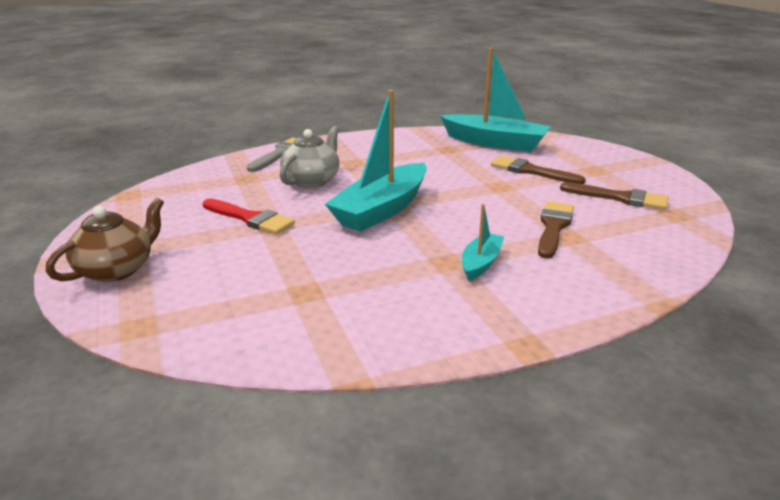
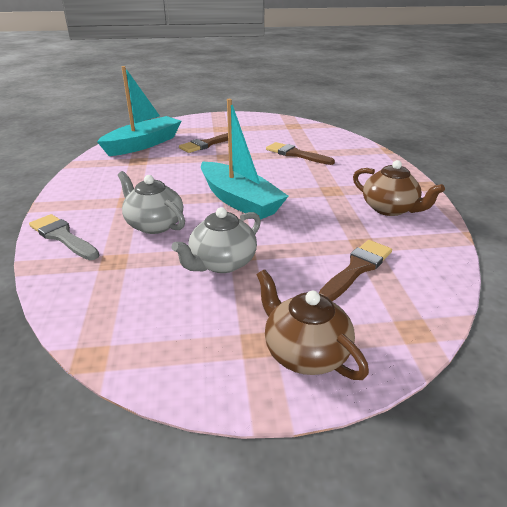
camera: 75 degrees left, 5 degrees up
red brush [203,199,295,234] -> grey teapot [171,207,261,273]
turquoise boat [462,204,504,281] -> none
brown brush [560,182,668,210] -> brown brush moved to [319,240,392,301]
none -> brown teapot [353,160,445,216]

